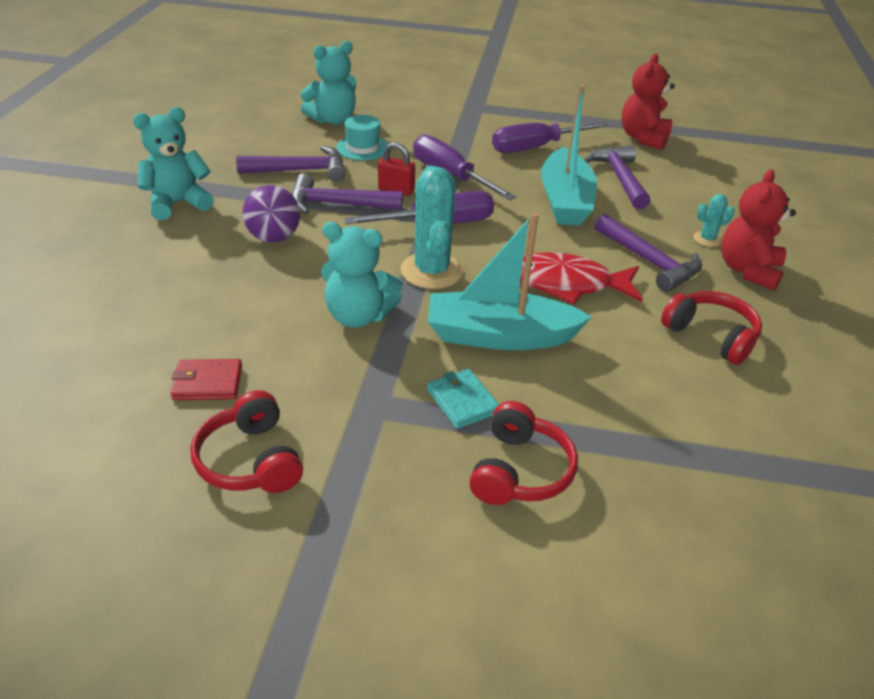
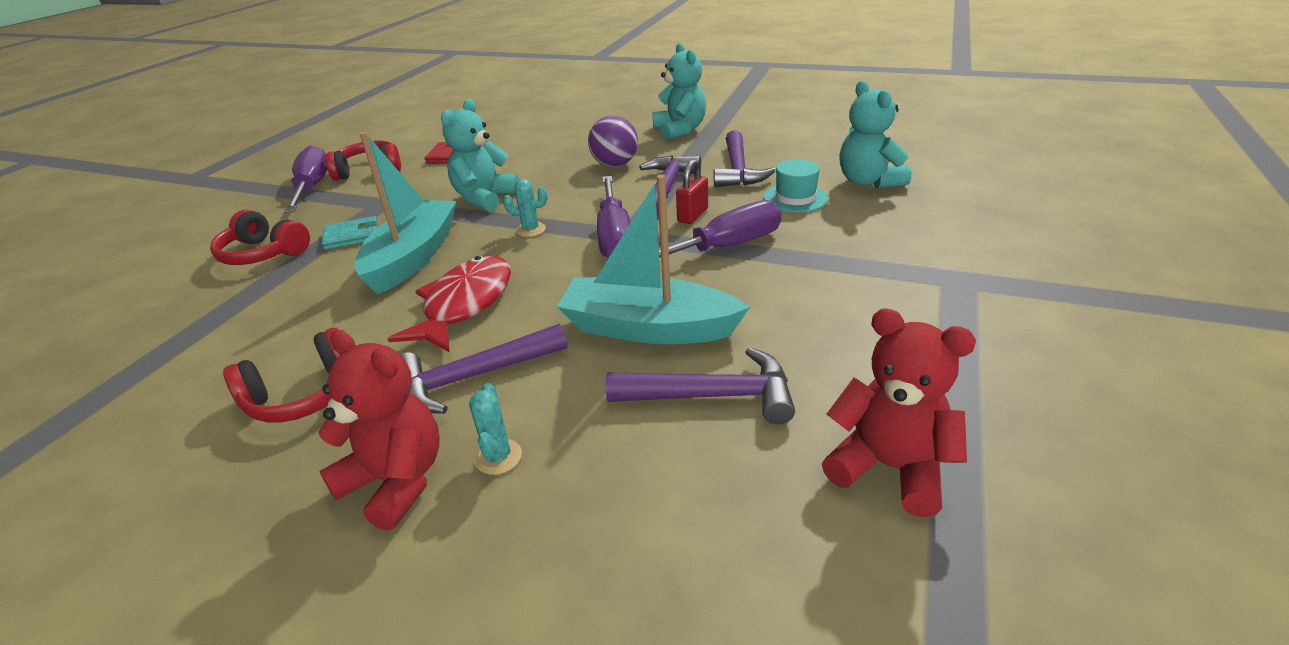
camera: 105 degrees right, 5 degrees down
turquoise cactus [401,165,464,289] -> turquoise cactus [503,179,548,237], size x0.48
purple screwdriver [492,122,609,153] -> purple screwdriver moved to [284,146,327,213]

